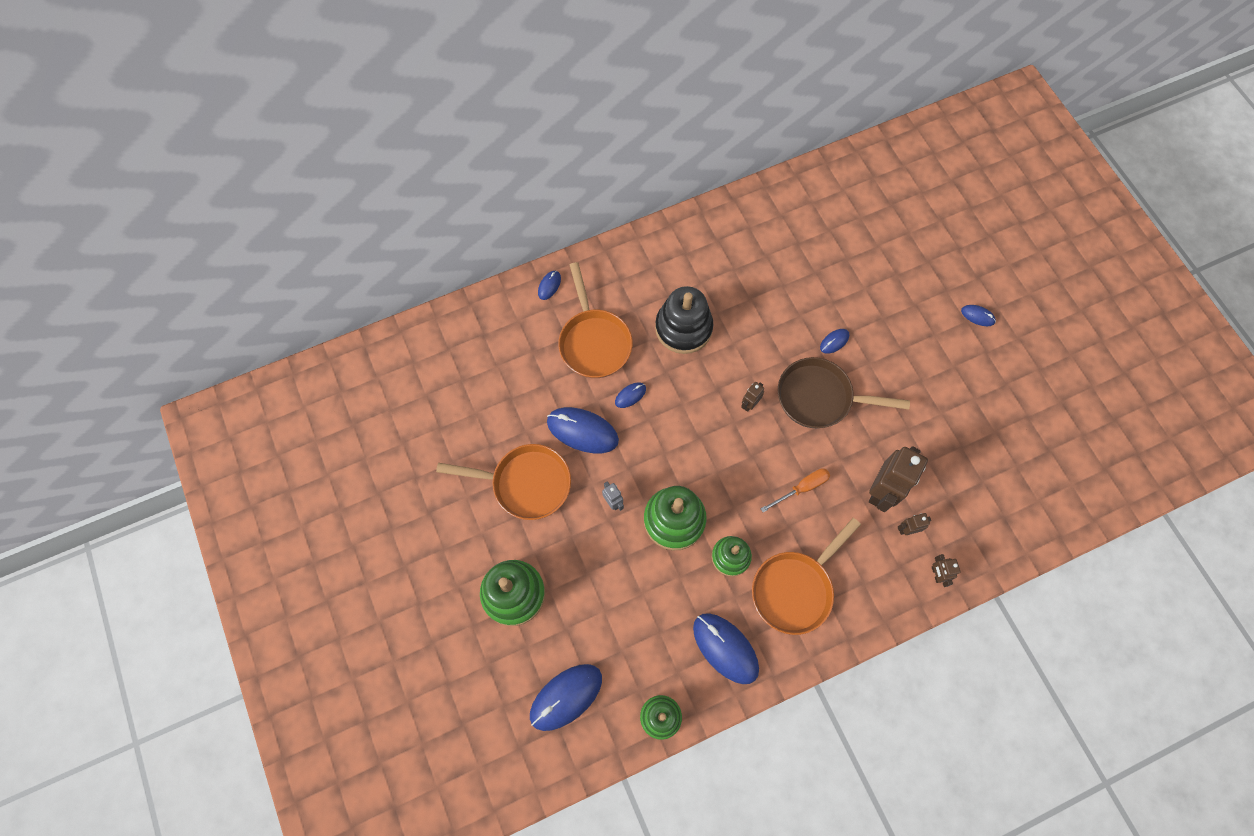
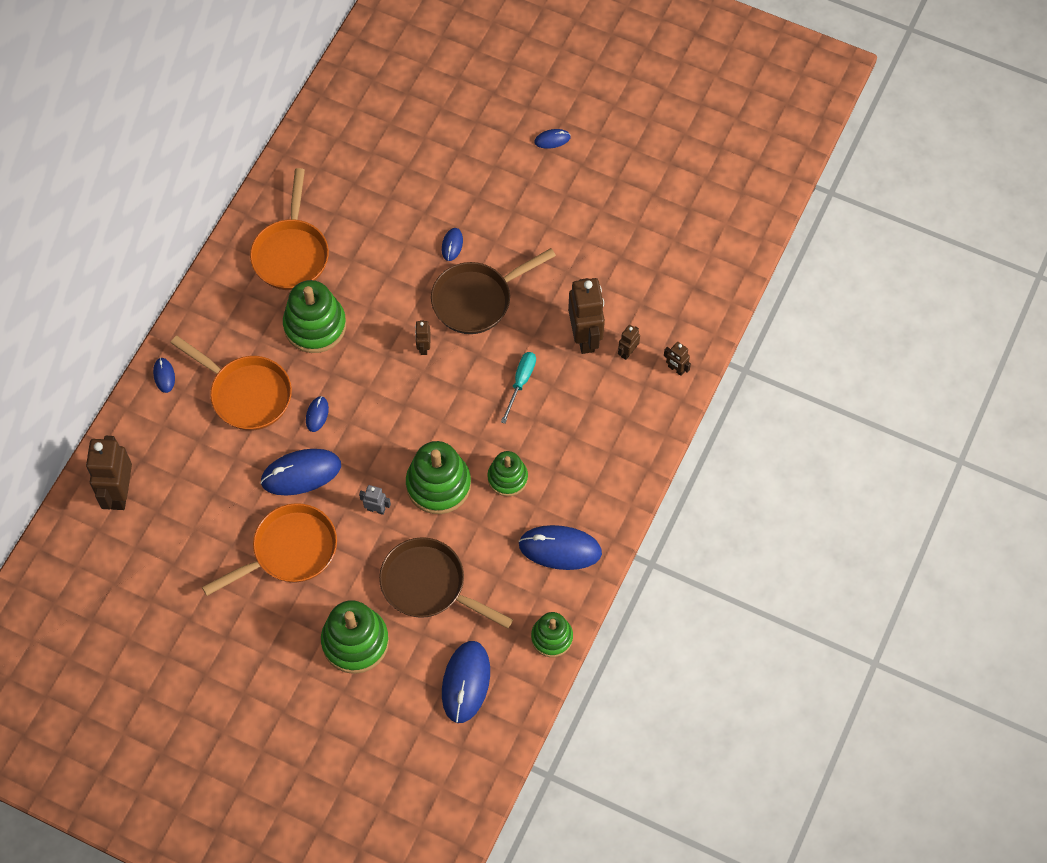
camera: 40 degrees left, 5 degrees down
black stacking toy [655,286,714,354] -> green stacking toy [283,280,346,353]
orange pan [752,518,861,635] -> orange pan moved to [250,168,329,290]
orange screwdriver [761,468,830,512] -> turquoise screwdriver [501,352,536,424]
none -> brown robot [86,436,132,510]
none -> brown pan [379,537,513,629]

